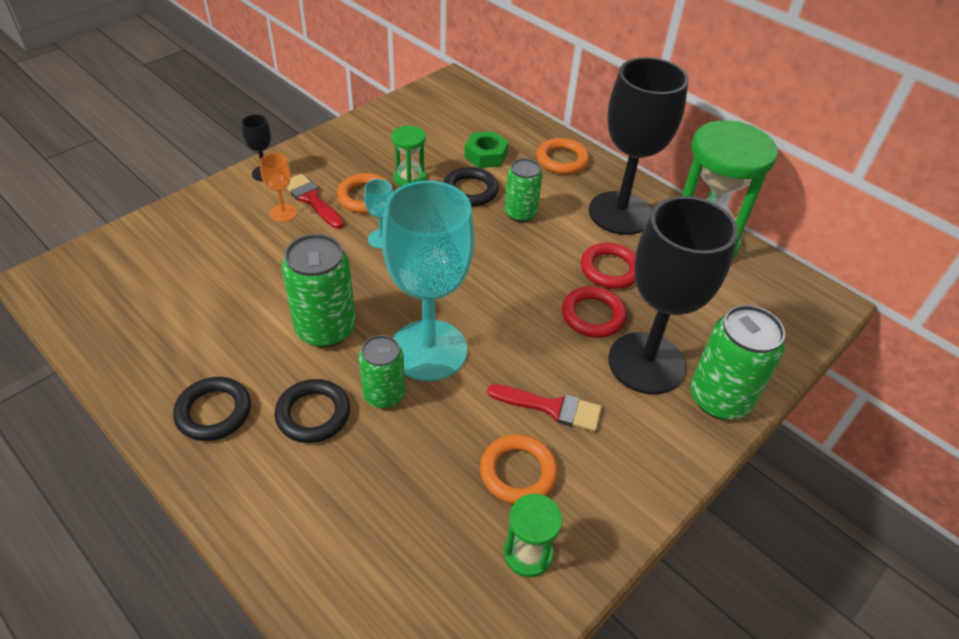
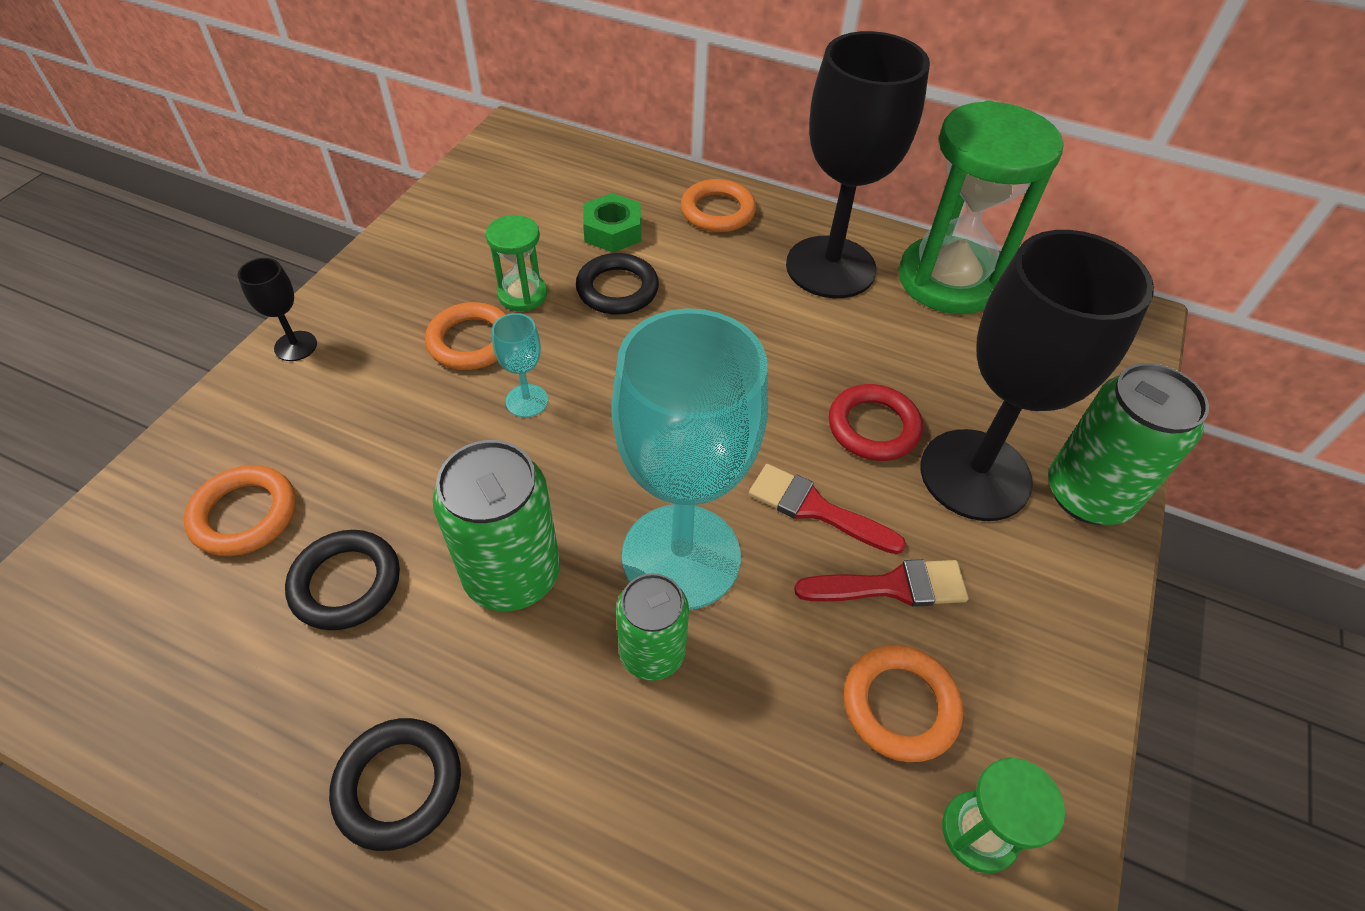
camera: 20 degrees left, 5 degrees up
orange goblet [260,153,297,222] -> none
black ring [275,379,350,443] -> black ring moved to [285,530,400,630]
red brush [286,174,344,229] -> red brush moved to [749,464,906,554]
green can [504,158,543,222] -> none
red ring [581,243,636,289] -> none
none -> orange ring [184,465,296,556]

